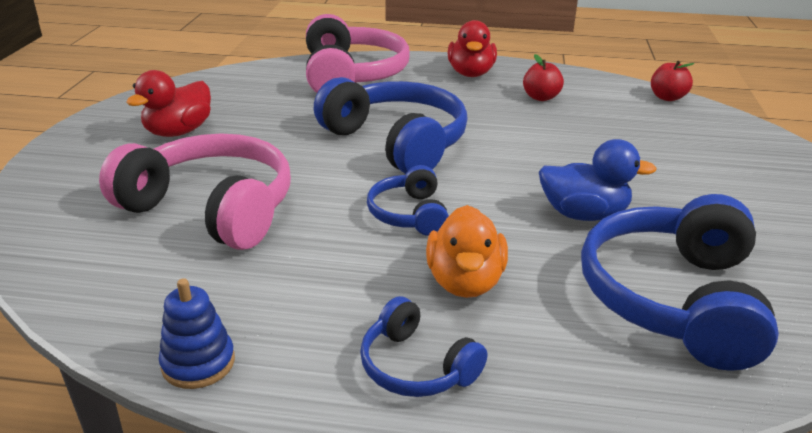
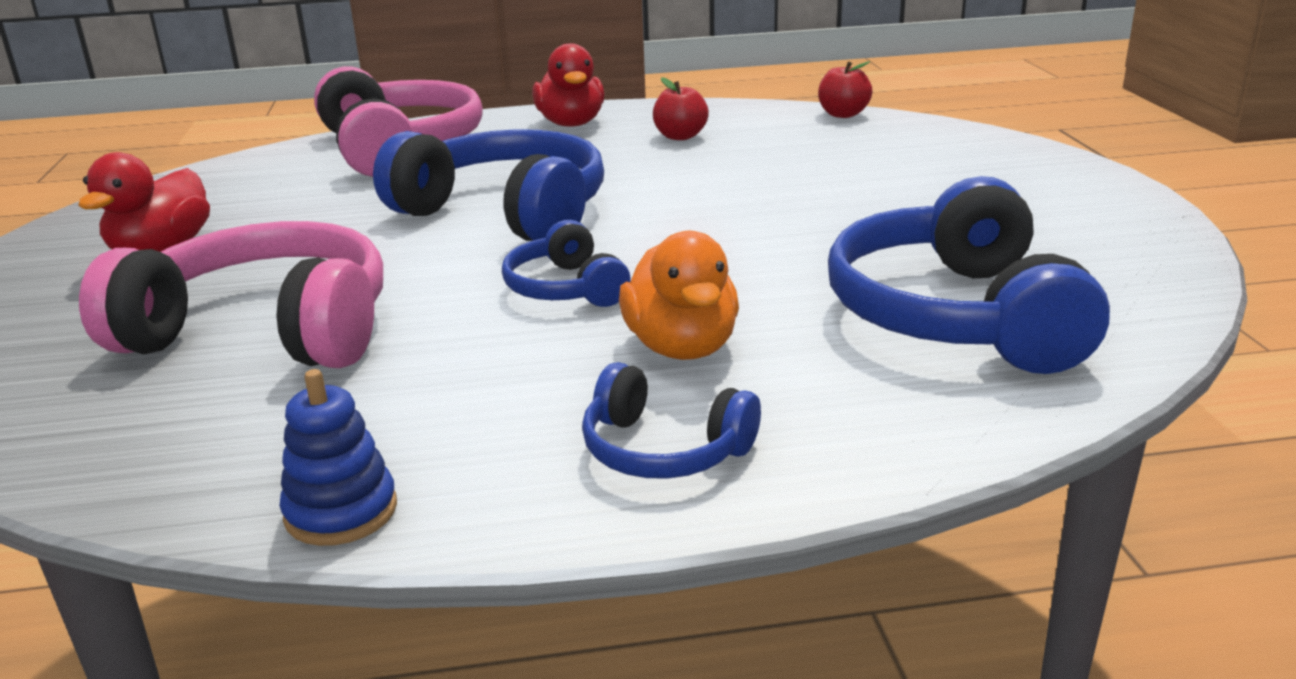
camera: 15 degrees left, 5 degrees down
blue duck [539,139,657,221] -> none

